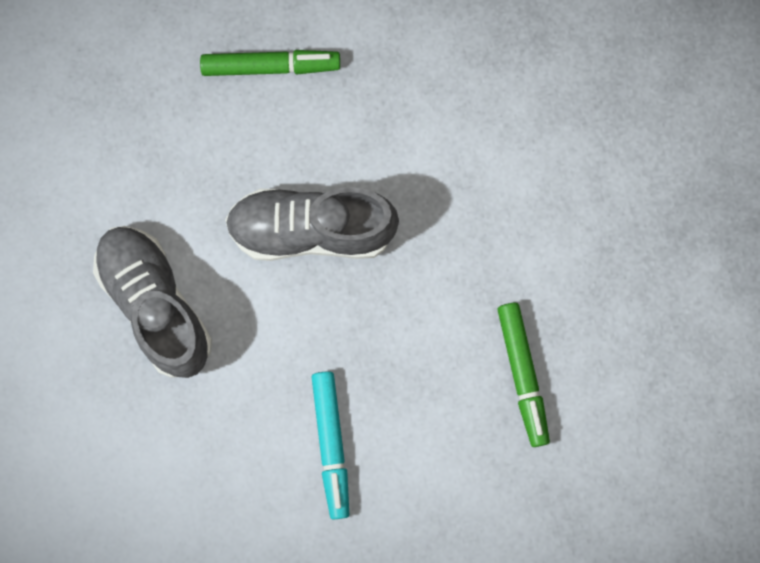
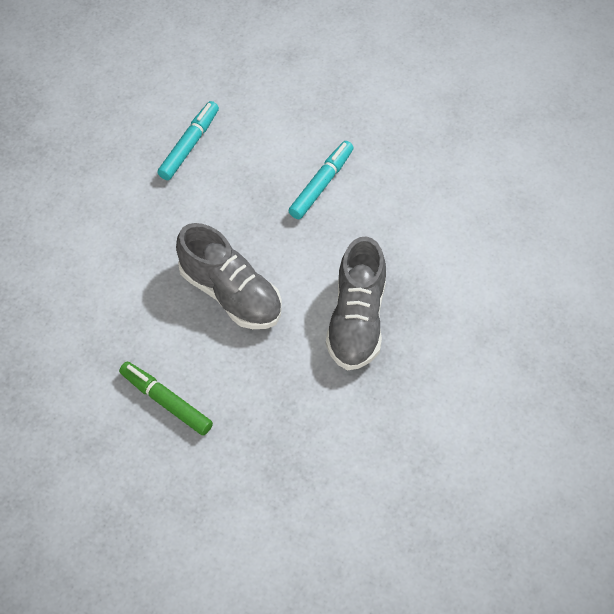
camera: 140 degrees left, 20 degrees down
green marker [497,303,550,447] -> turquoise marker [157,101,219,180]

